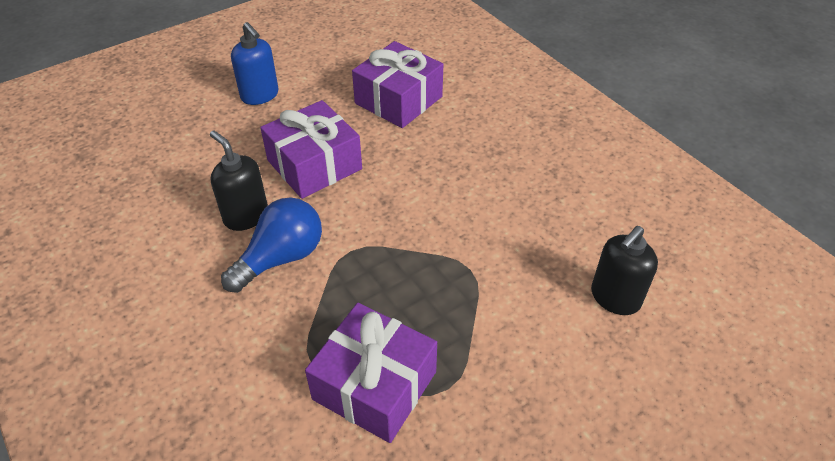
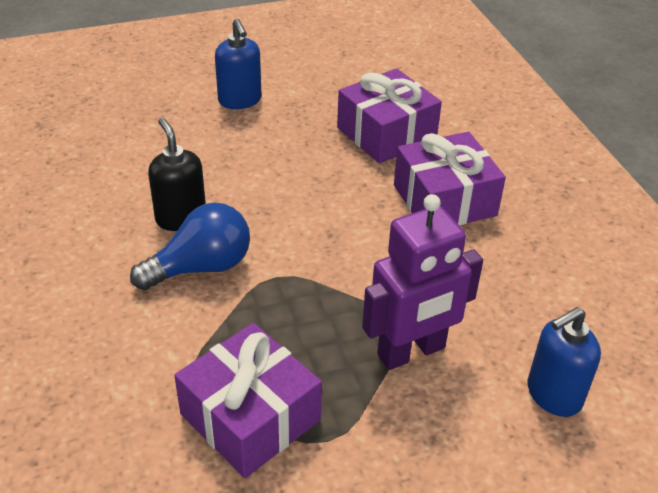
camera: 15 degrees right, 5 degrees down
purple gift [260,100,362,199] -> purple gift moved to [394,132,506,226]
black soap dispenser [591,226,658,315] -> blue soap dispenser [527,307,601,417]
none -> purple robot [362,194,483,370]

